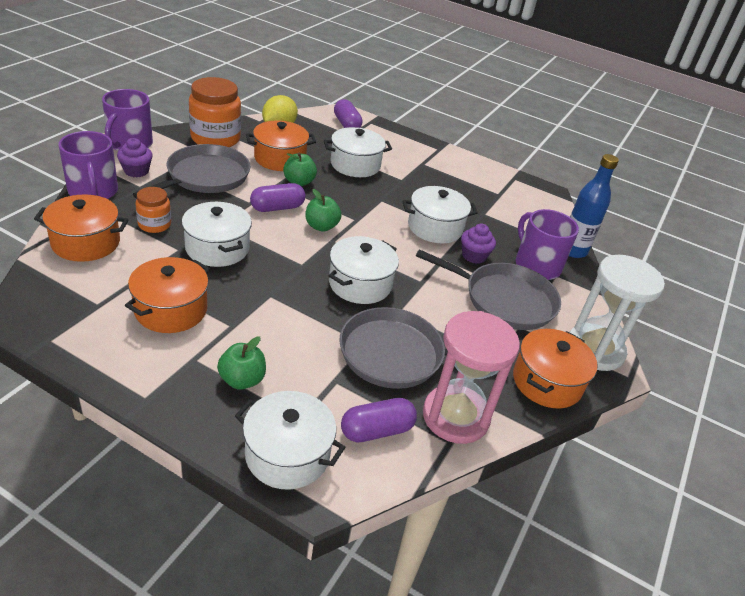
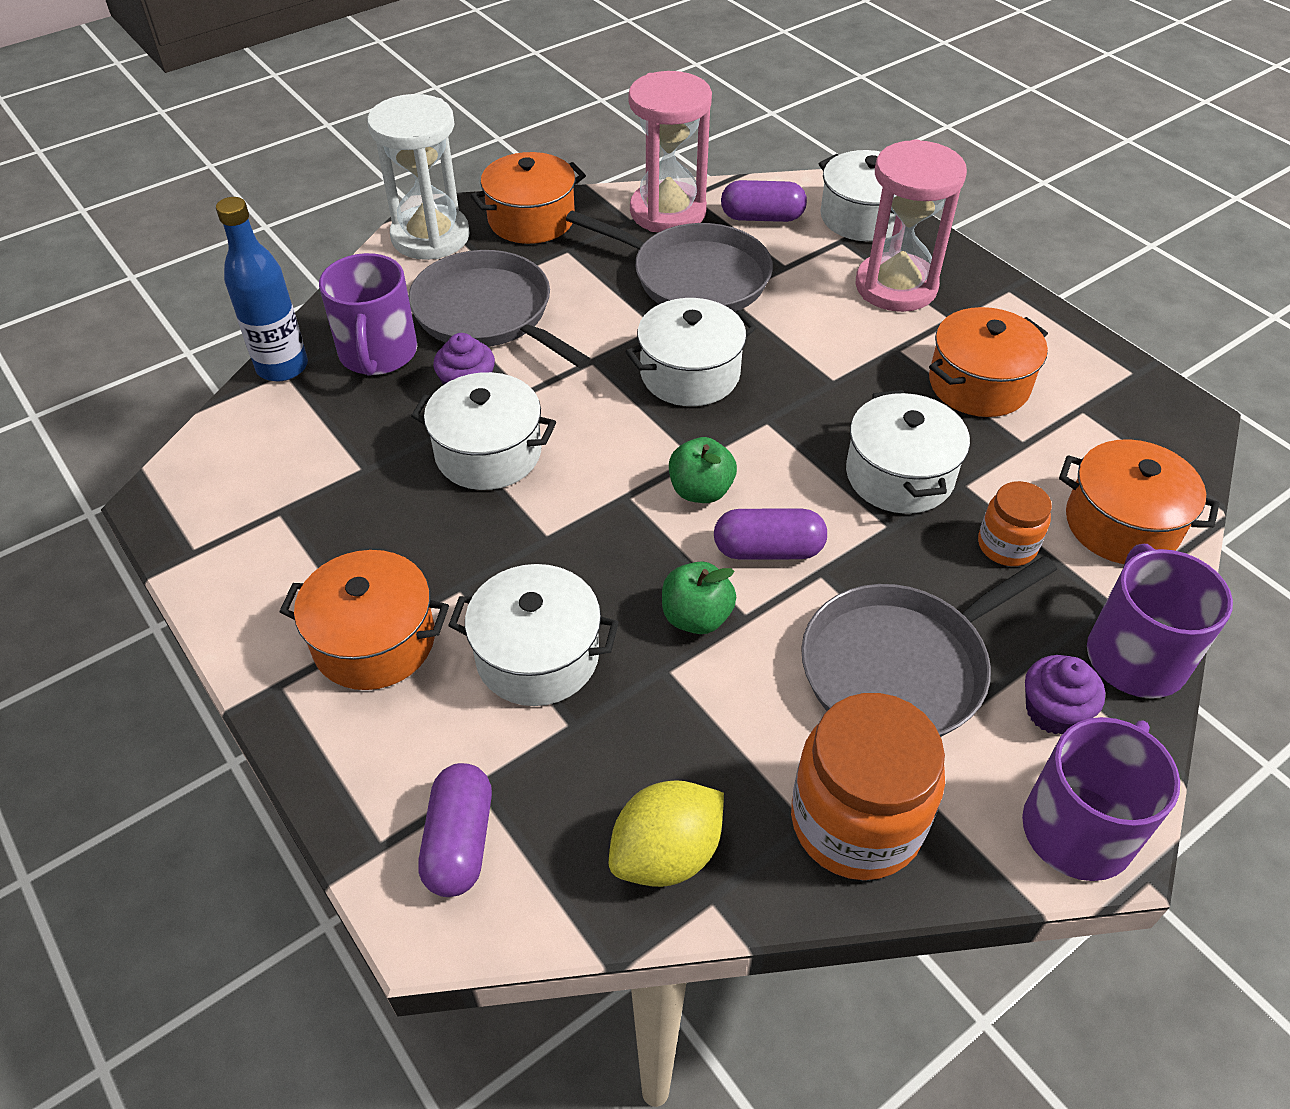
camera: 150 degrees left, 10 degrees up
green apple [217,336,266,390] -> pink hourglass [856,139,967,312]
orange pot [246,120,316,171] -> orange pot moved to [279,550,449,690]

